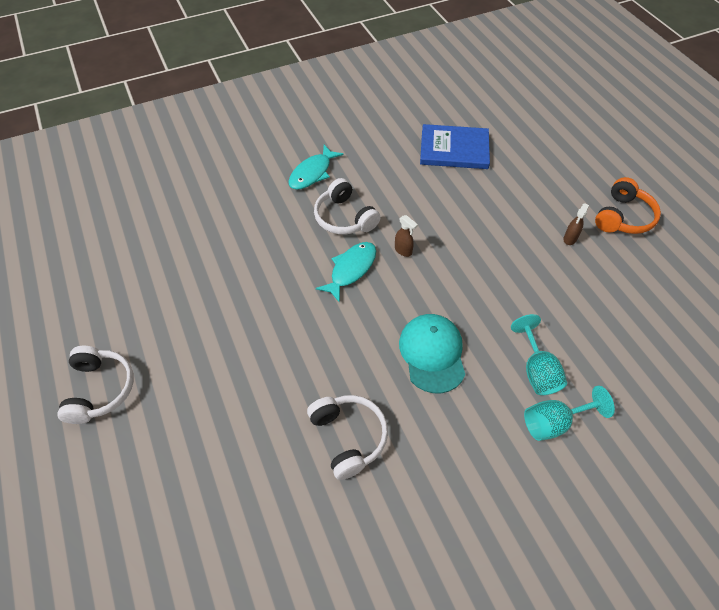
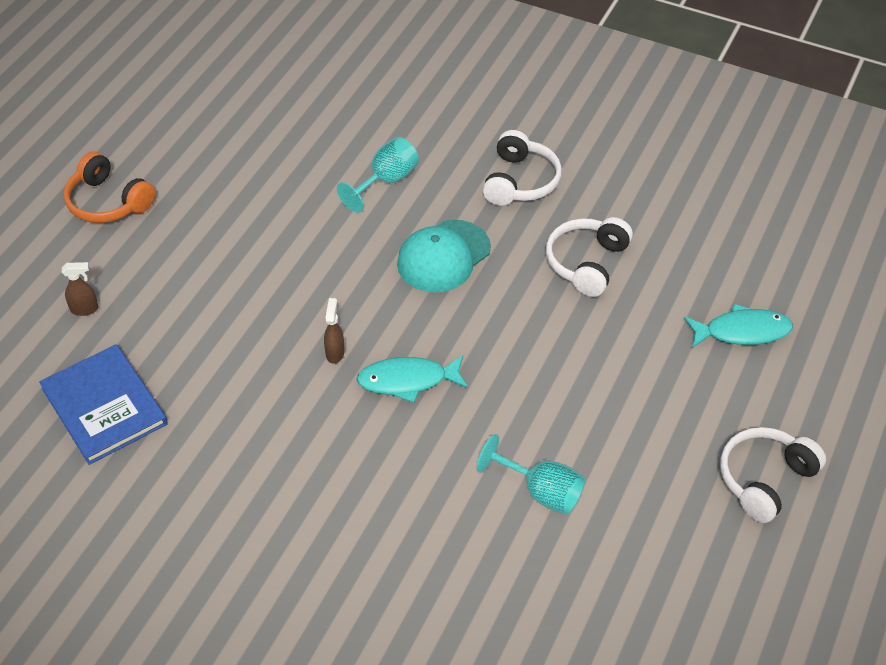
camera: 130 degrees left, 5 degrees down
turquoise fish [288,145,344,190] -> turquoise fish moved to [684,304,793,348]
white headphones [314,178,381,235] -> white headphones moved to [483,130,562,206]
turquoise goblet [524,386,615,441] -> turquoise goblet moved to [477,434,585,515]
brown spray bottle [563,203,589,245] -> brown spray bottle moved to [62,262,98,316]
orange headphones [595,177,661,234] -> orange headphones turned 135 degrees counterclockwise [64,152,156,223]

